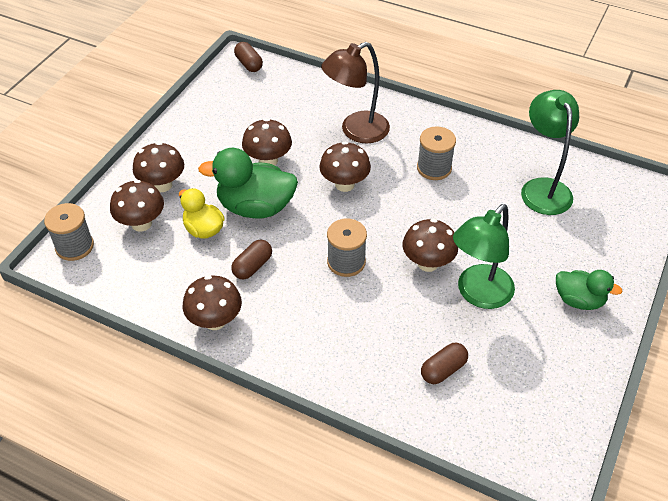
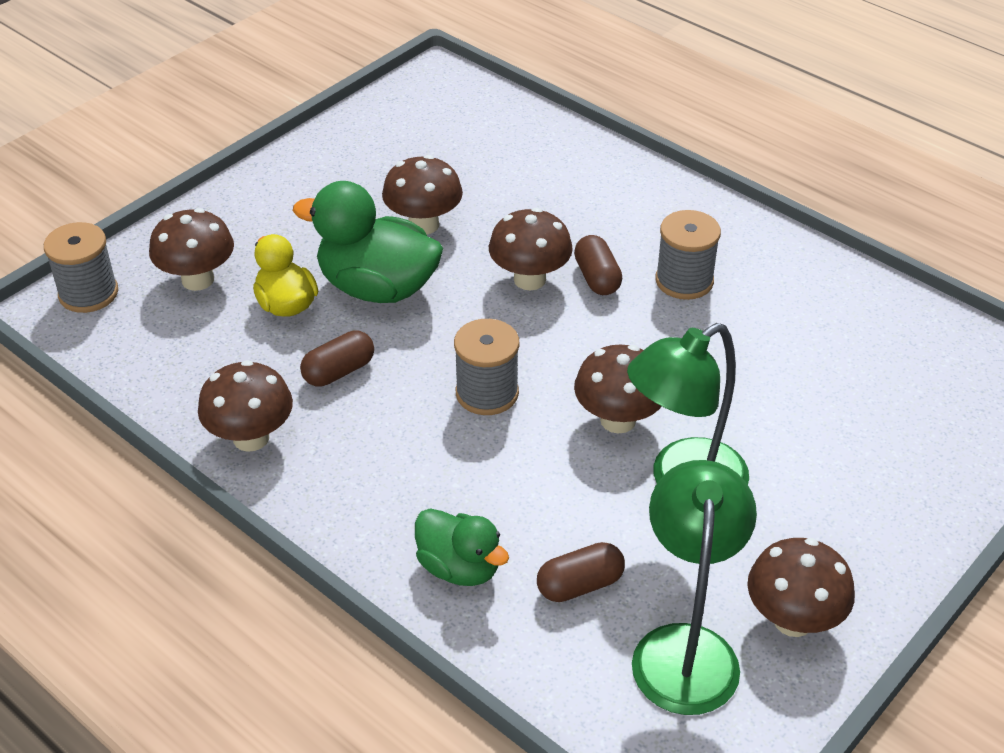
camera: 15 degrees right, 5 degrees down
brown mushroom [133,142,184,192] -> brown mushroom moved to [747,538,855,637]
brown capsule [234,42,263,72] -> brown capsule moved to [574,235,622,295]
brown lamp [321,42,390,143] -> none
green lamp [521,90,579,215] -> green lamp moved to [632,460,757,715]
green duck [556,270,623,310] -> green duck moved to [415,508,509,586]

